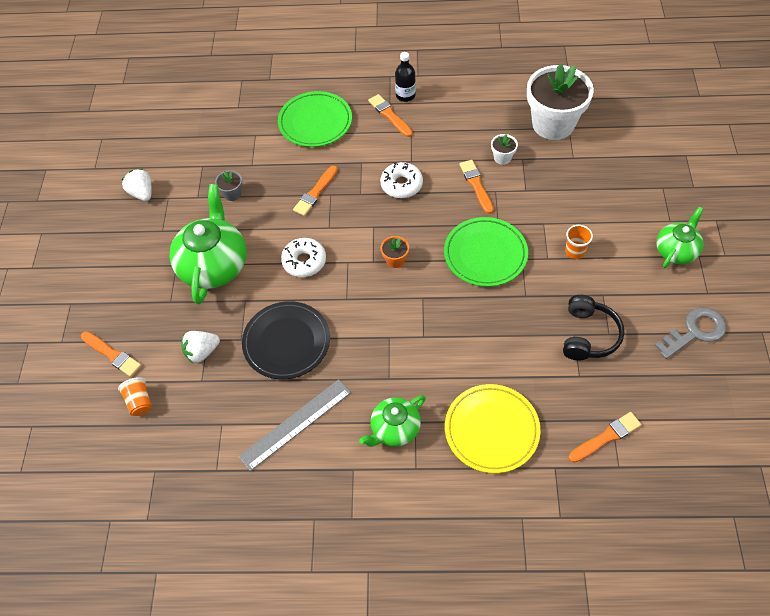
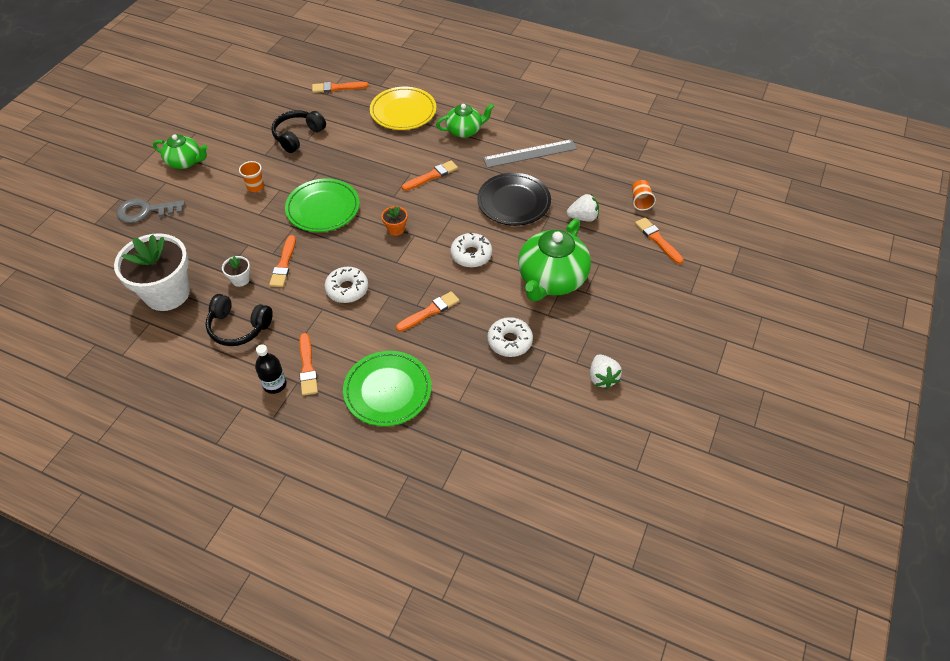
camera: 160 degrees left, 5 degrees down
grey flower pot [215,170,242,201] -> white donut [487,317,533,357]
grey key [655,307,726,359] -> grey key moved to [117,198,185,223]
green teapot [656,207,704,268] -> green teapot turned 135 degrees counterclockwise [153,134,208,169]
none -> black headphones [206,294,273,346]
none -> orange brush [402,160,458,191]

